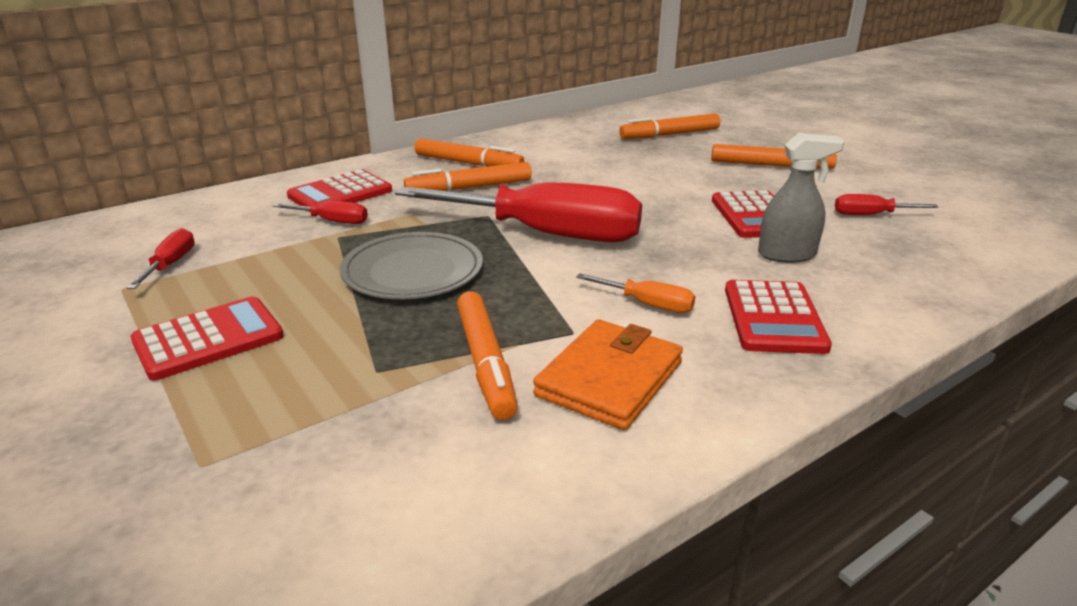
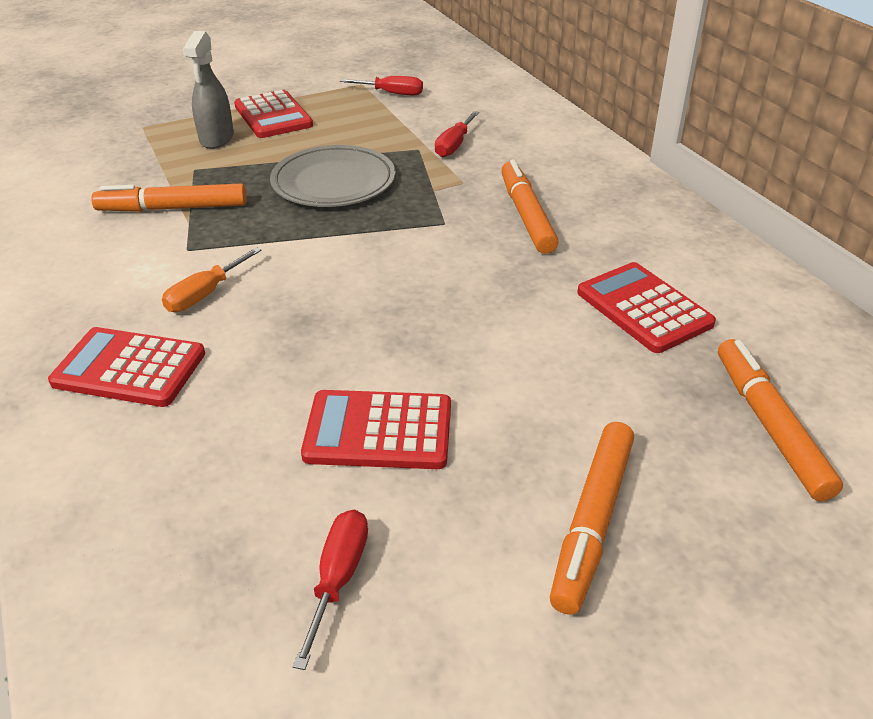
camera: 100 degrees right, 10 degrees up
red calculator [287,169,392,213] -> red calculator moved to [577,262,716,353]
red screwdriver [395,182,642,242] -> none
orange marker [415,138,524,167] -> none
orange wallet [533,319,683,430] -> none
grey spray bottle [758,133,845,263] -> grey spray bottle moved to [183,31,234,149]

